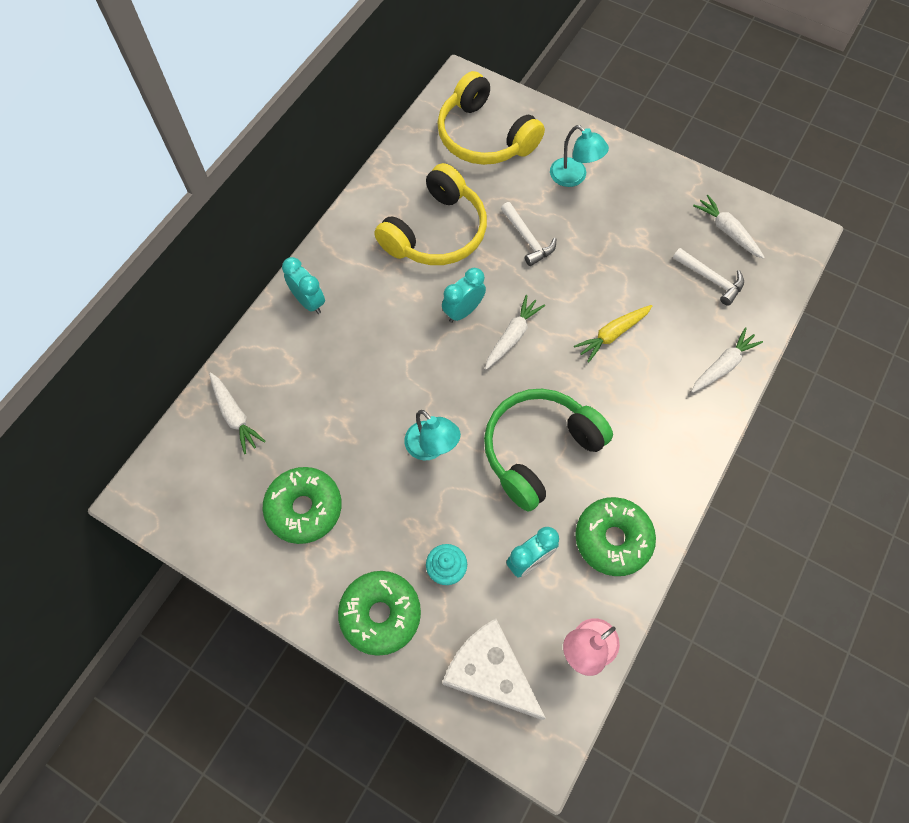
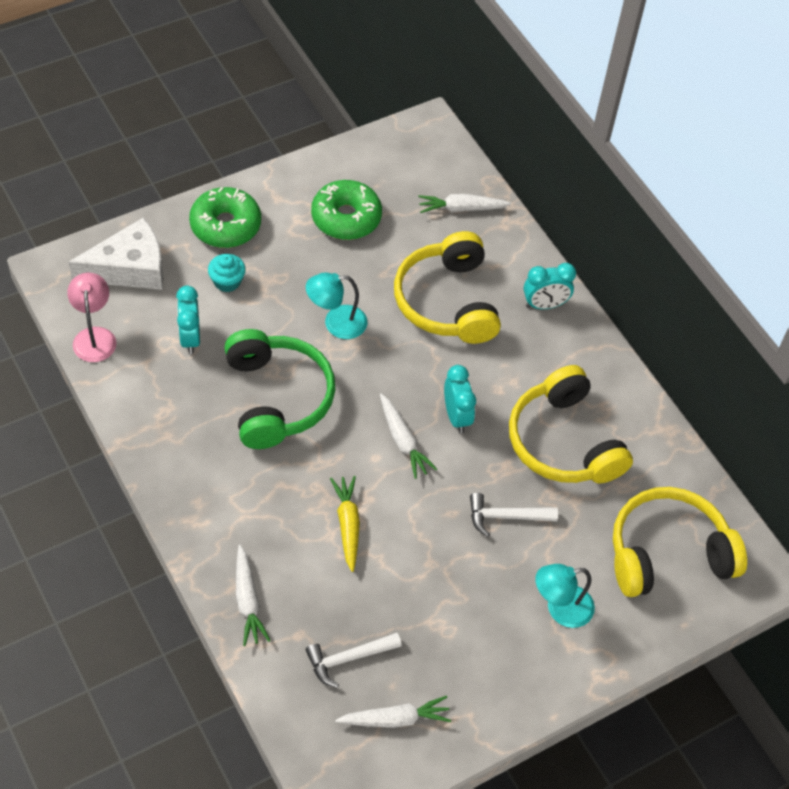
camera: 115 degrees right, 10 degrees down
green donut [575,497,656,576] -> none
none -> yellow headphones [394,231,501,344]

